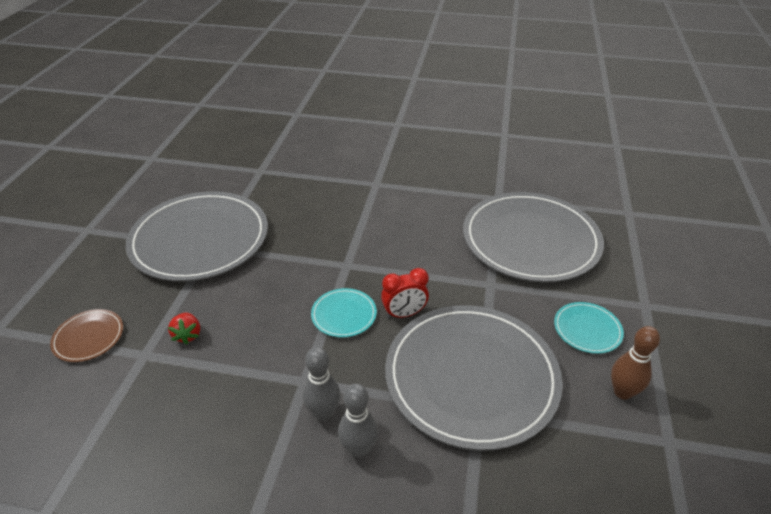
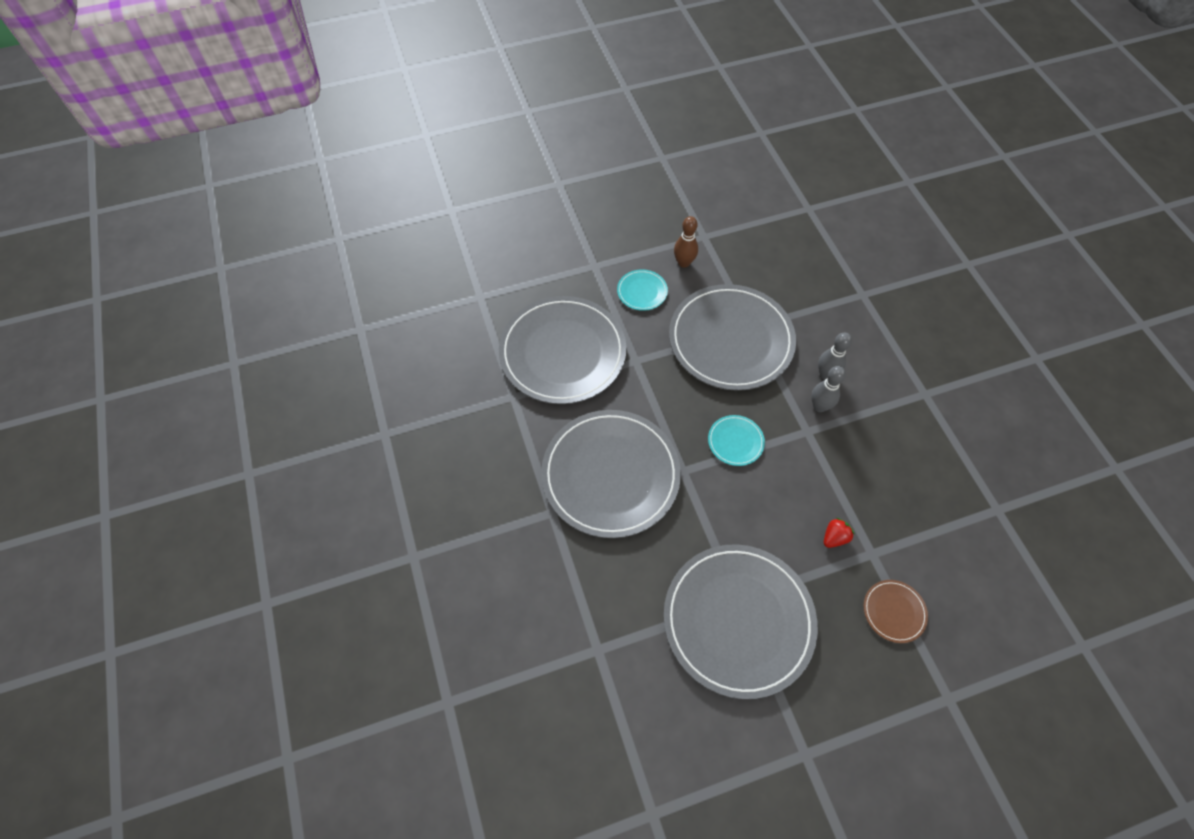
camera: 120 degrees left, 20 degrees up
red clock [381,268,429,319] -> none
none -> grey plate [541,410,681,538]

